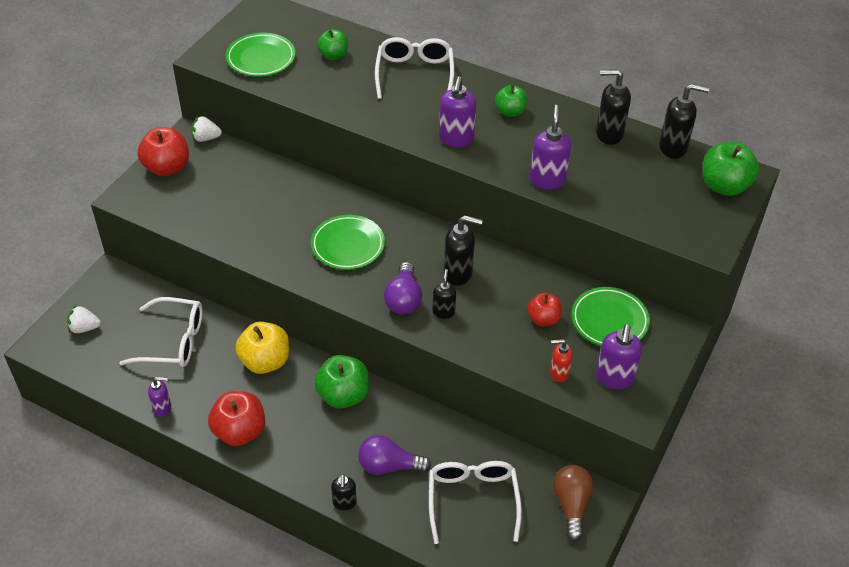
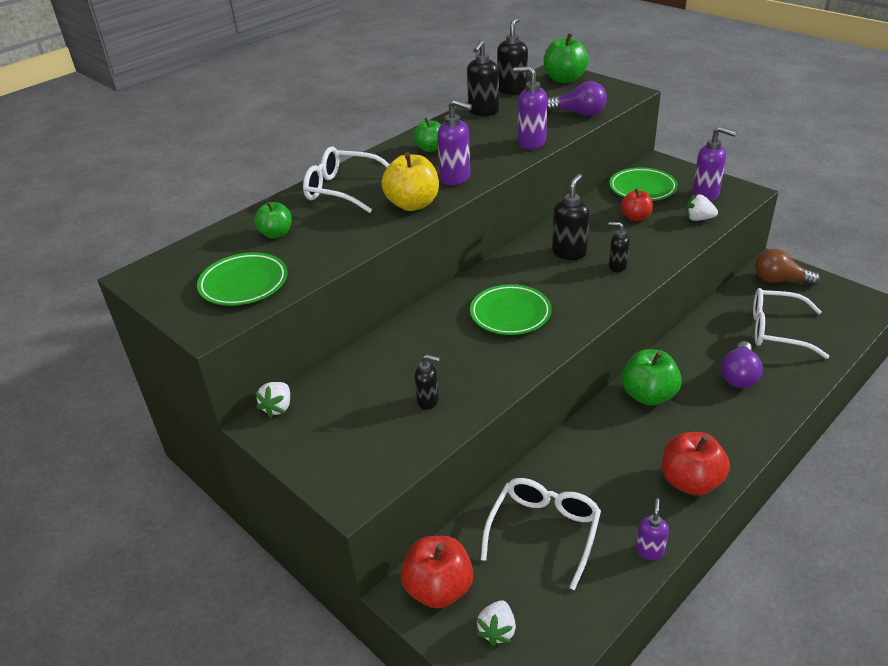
camera: 70 degrees left, 10 degrees down
red apple [138,127,189,176] -> red apple moved to [401,536,473,608]
yellow apple [235,322,289,374] -> yellow apple moved to [381,152,439,211]
black soap dispenser [331,474,357,510] -> black soap dispenser moved to [415,354,440,410]
purple light bulb [384,262,422,315] -> purple light bulb moved to [547,81,607,116]
red soap dispenser [550,339,572,382] -> white strawberry [686,194,718,221]

